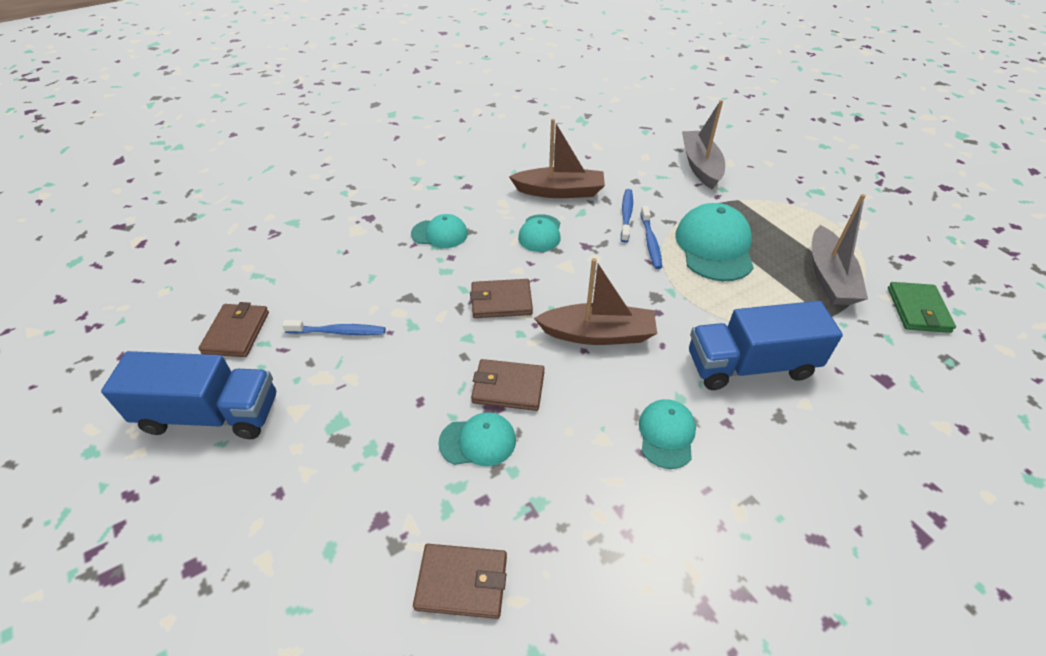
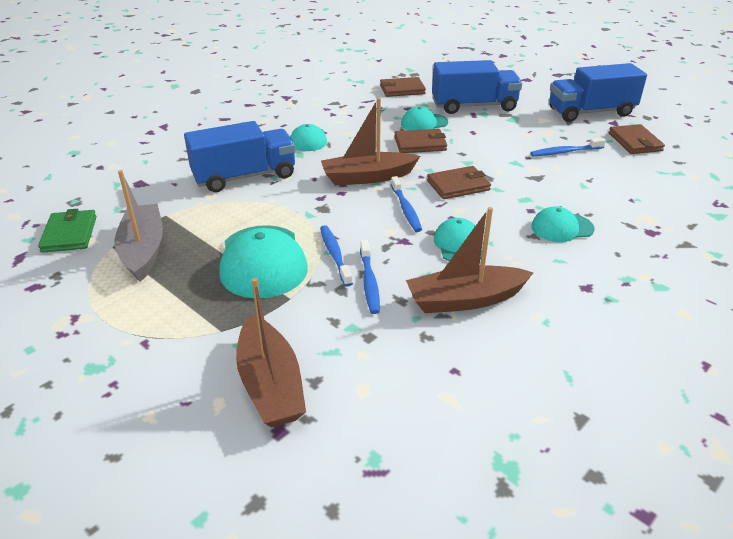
camera: 165 degrees right, 10 degrees down
grey boat [682,100,725,189] -> brown boat [236,278,306,428]
none -> blue toothbrush [391,176,422,232]
none -> blue truck [432,60,522,114]

